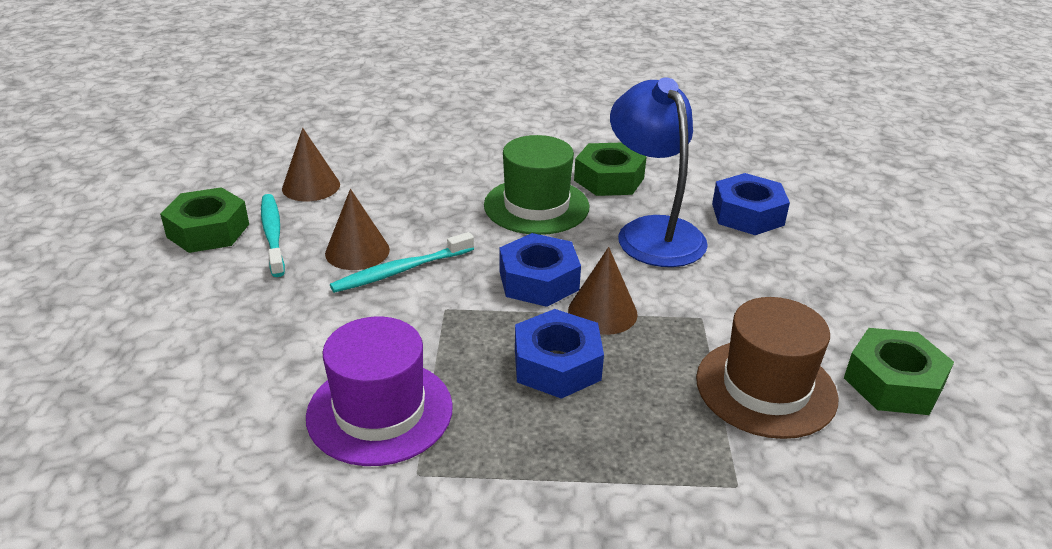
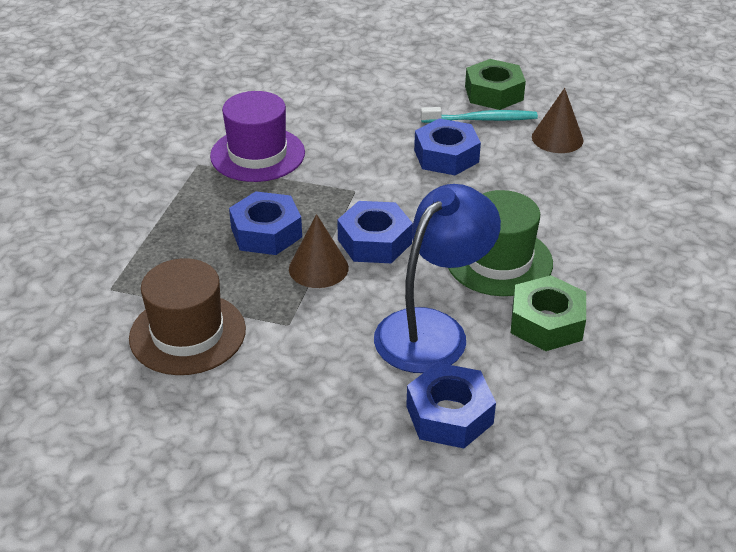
camera: 105 degrees right, 5 degrees up
brown cone [325,189,390,270] -> blue nut [414,118,481,175]
turquoise toothbrush [330,232,474,293] -> none
blue lamp [610,77,708,267] -> blue lamp turned 45 degrees counterclockwise [374,184,501,373]
green nut [844,328,954,415] -> none

